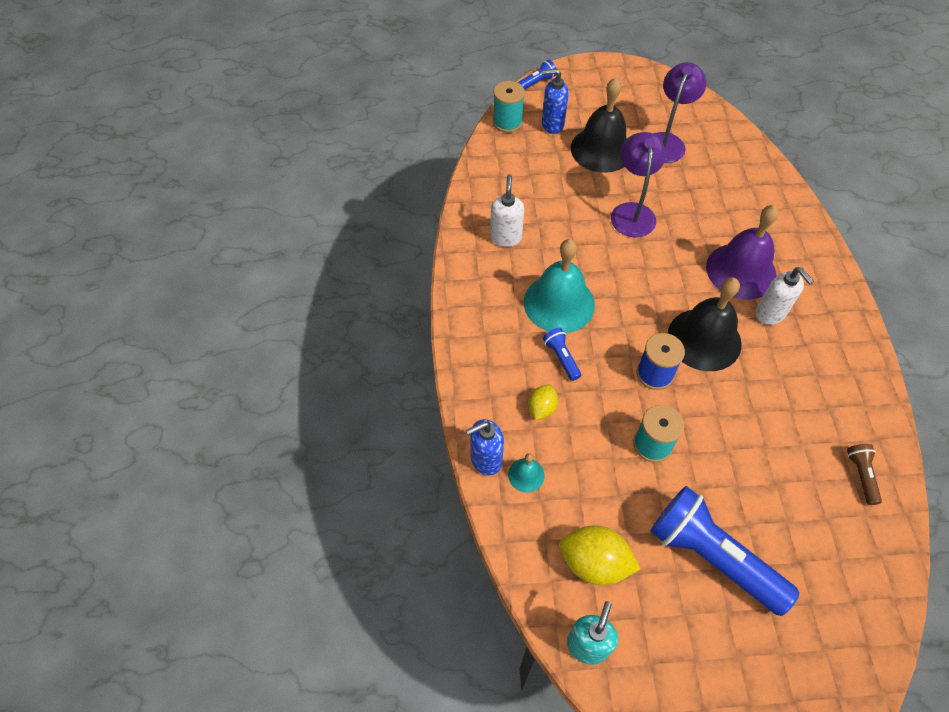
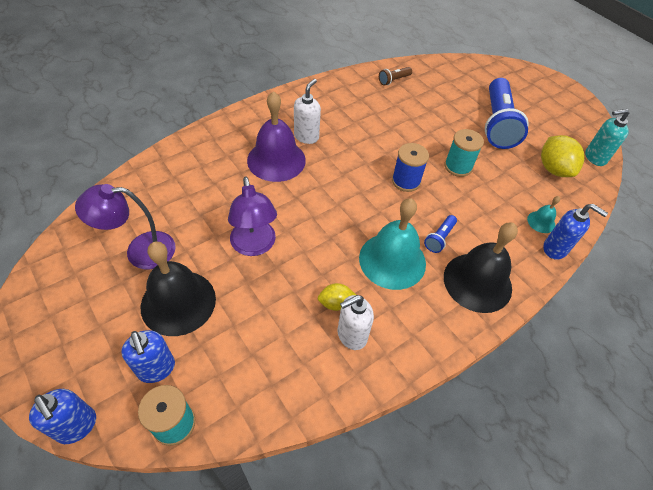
camera: 125 degrees left, 5 degrees down
blue flashlight [517,60,556,90] -> blue soap dispenser [29,389,96,444]
yellow lemon [529,384,558,420] -> yellow lemon moved to [318,283,356,311]
purple lamp [611,132,666,237] -> purple lamp turned 75 degrees counterclockwise [228,176,277,256]
black bell [668,277,742,371] -> black bell moved to [444,222,518,313]

